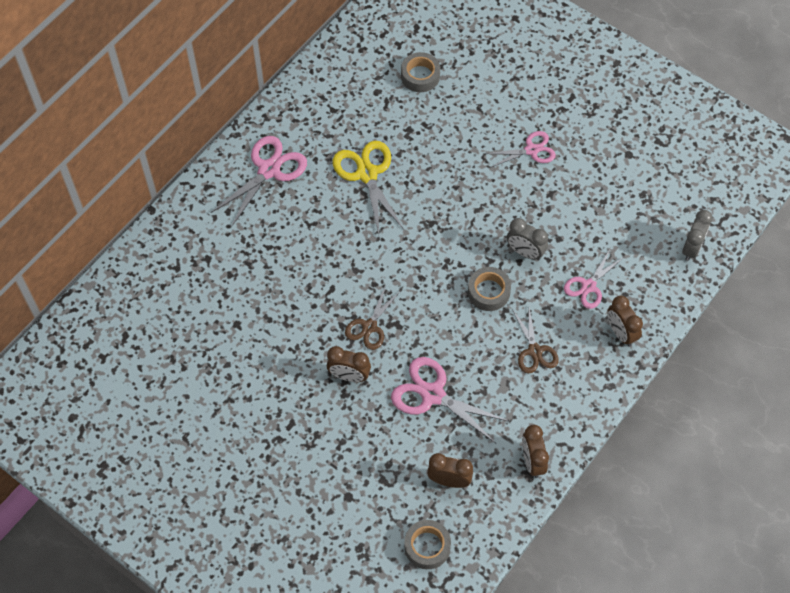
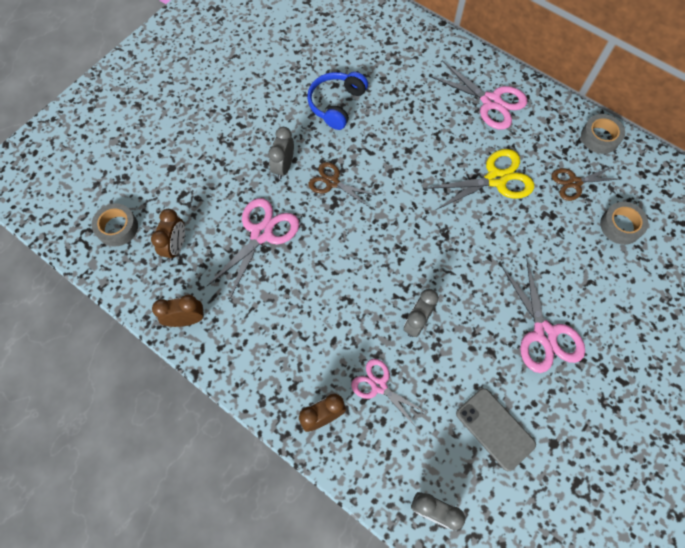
camera: 90 degrees right, 5 degrees up
brown clock [327,346,371,382] -> grey clock [268,127,294,179]
grey tape [468,267,511,311] -> grey tape moved to [581,114,625,154]
pink scissors [485,131,556,168] -> pink scissors [501,260,585,373], size x1.56
brown scissors [512,307,559,373] -> brown scissors moved to [552,166,619,201]
none -> blue headphones [307,72,368,130]
none -> grey phone [456,388,536,471]

